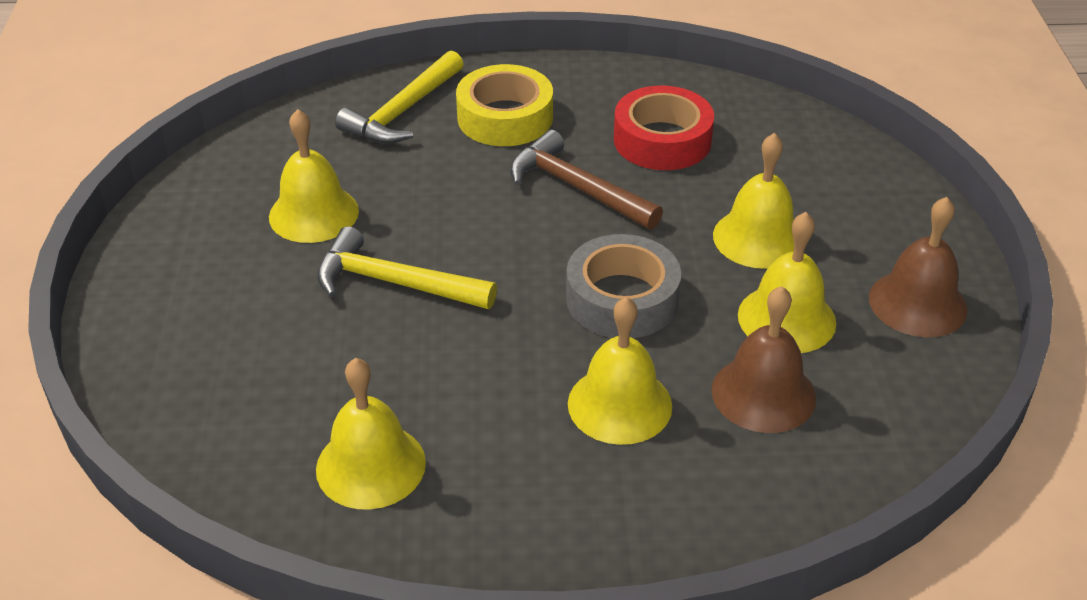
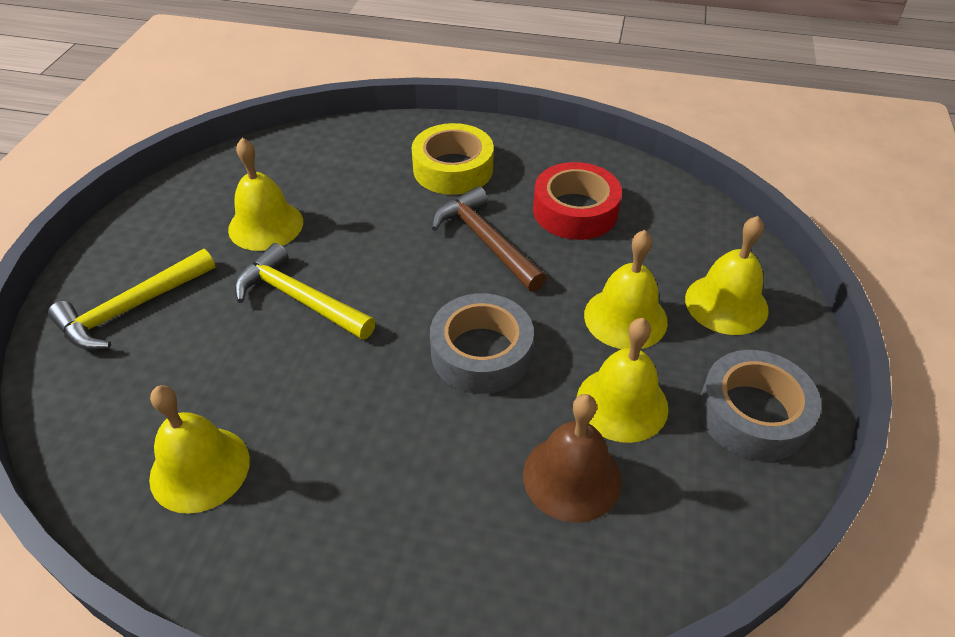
camera: 15 degrees right, 5 degrees up
yellow hammer [335,50,463,144] -> yellow hammer moved to [48,249,216,350]
yellow bell [568,297,672,445] -> yellow bell moved to [685,216,769,335]
brown bell [869,197,968,338] -> grey tape [698,350,821,461]

